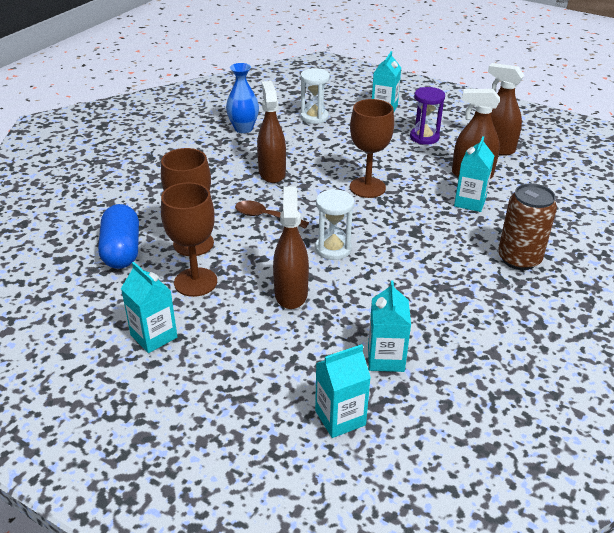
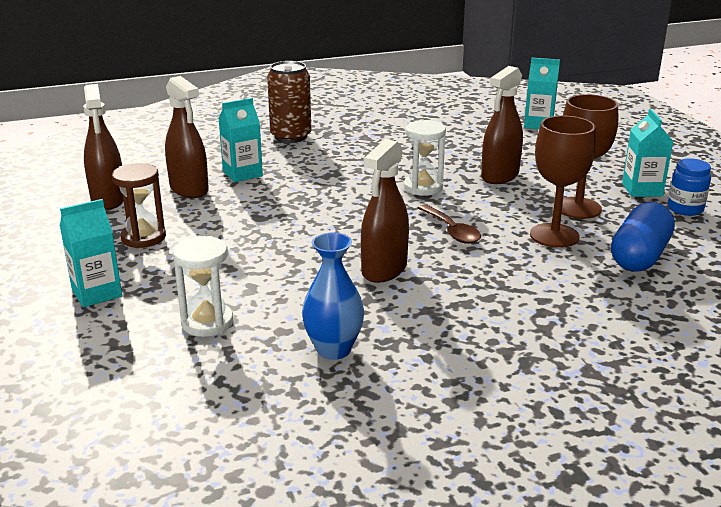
camera: 140 degrees left, 10 degrees down
brown goblet [350,99,394,198] -> none
turquoise carton [368,281,411,372] -> none
purple hourglass [410,87,445,145] -> brown hourglass [112,163,166,248]
none -> blue jar [668,158,711,216]

